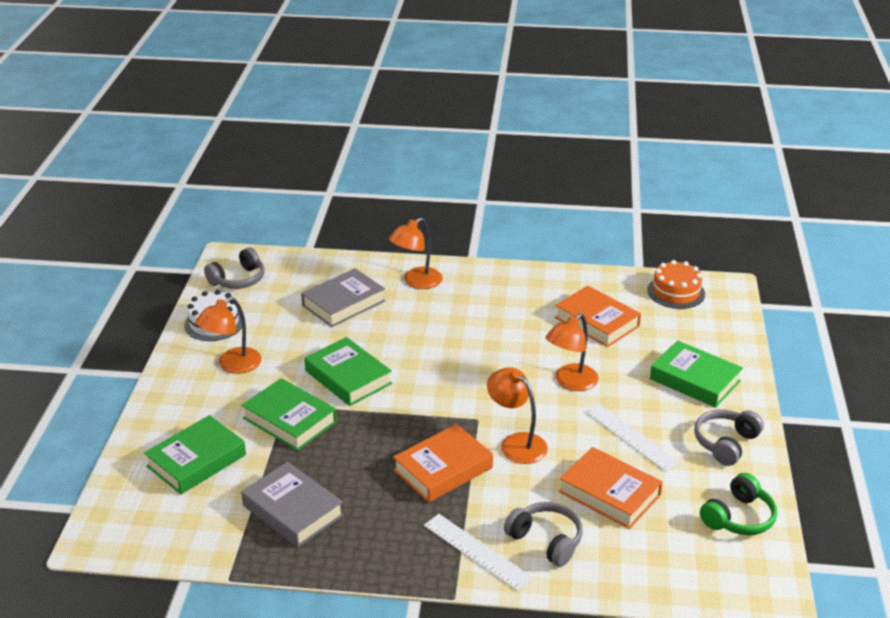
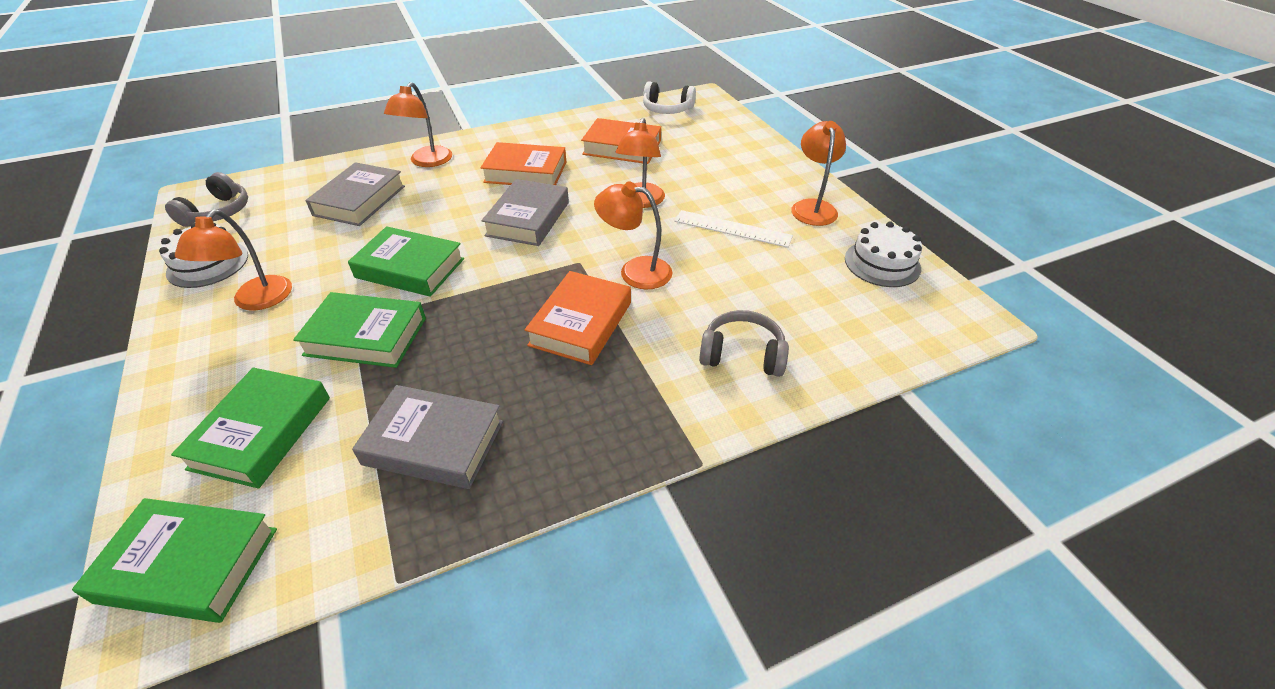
camera: 30 degrees left, 10 degrees up
white ruler [424,514,532,591] -> none
orange book [559,447,663,529] -> orange book moved to [480,142,566,185]
orange cake [647,260,705,309] -> white headphones [643,81,696,114]
green book [650,340,743,408] -> green book moved to [72,498,277,623]
grey headphones [694,410,764,466] -> orange lamp [791,121,846,226]
green headphones [700,473,777,535] -> white cake [845,221,922,287]
none -> grey book [481,179,569,246]

